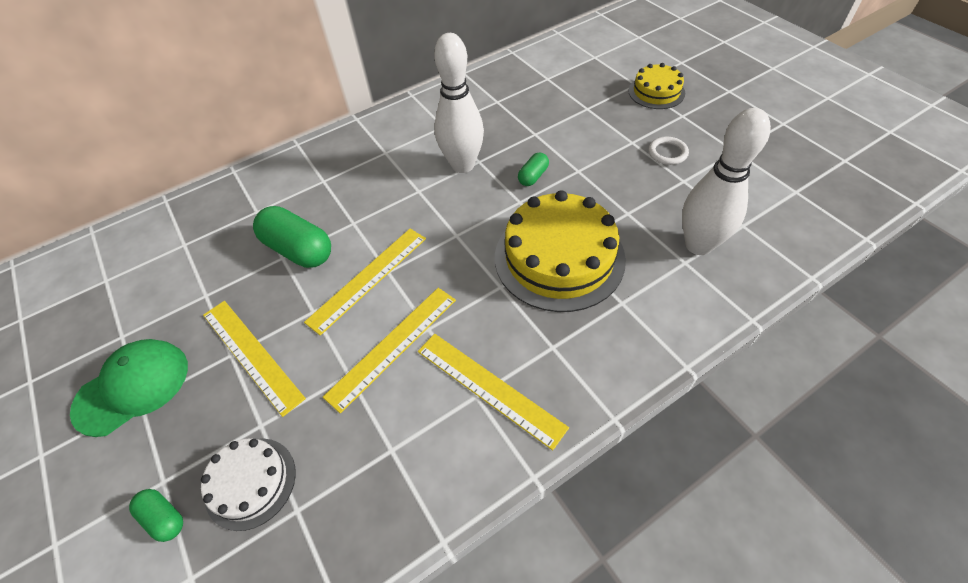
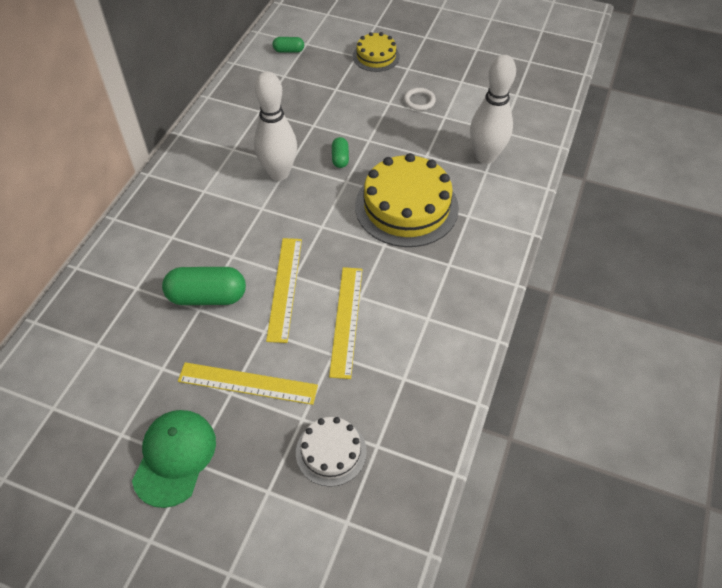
camera: 40 degrees left, 0 degrees up
green capsule [129,489,183,542] -> green capsule moved to [272,37,304,53]
yellow ruler [418,334,569,450] -> none

